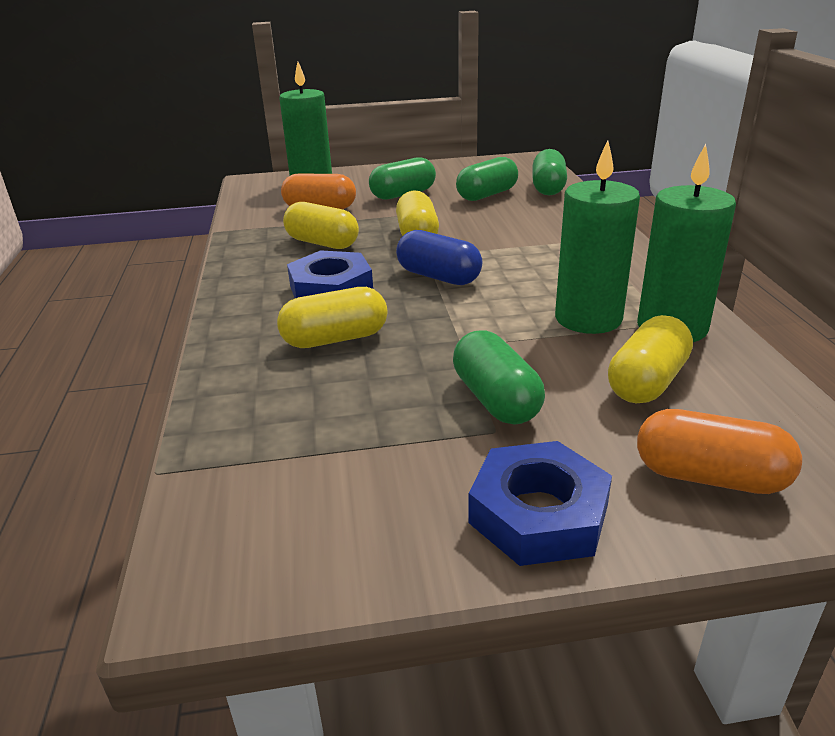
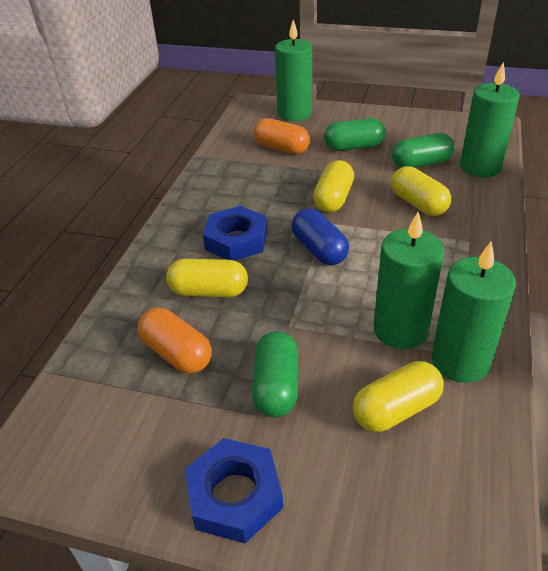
camera: 25 degrees right, 10 degrees up
yellow capsule [283,202,359,249] -> yellow capsule moved to [391,166,451,216]
green capsule [532,149,567,195] -> green candle [460,62,520,177]
orange capsule [637,409,802,494] -> orange capsule moved to [137,308,212,374]

